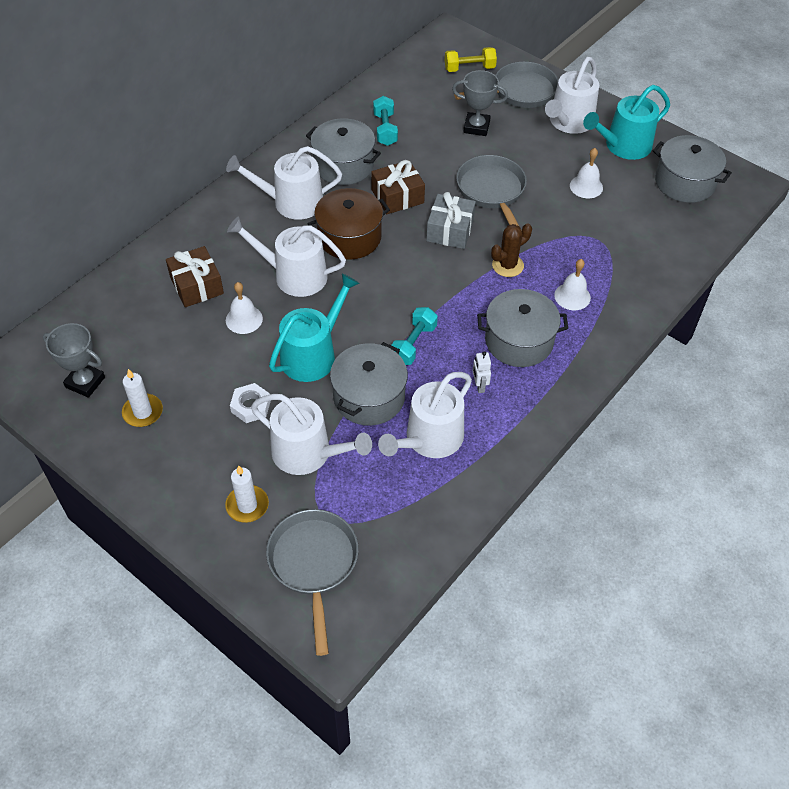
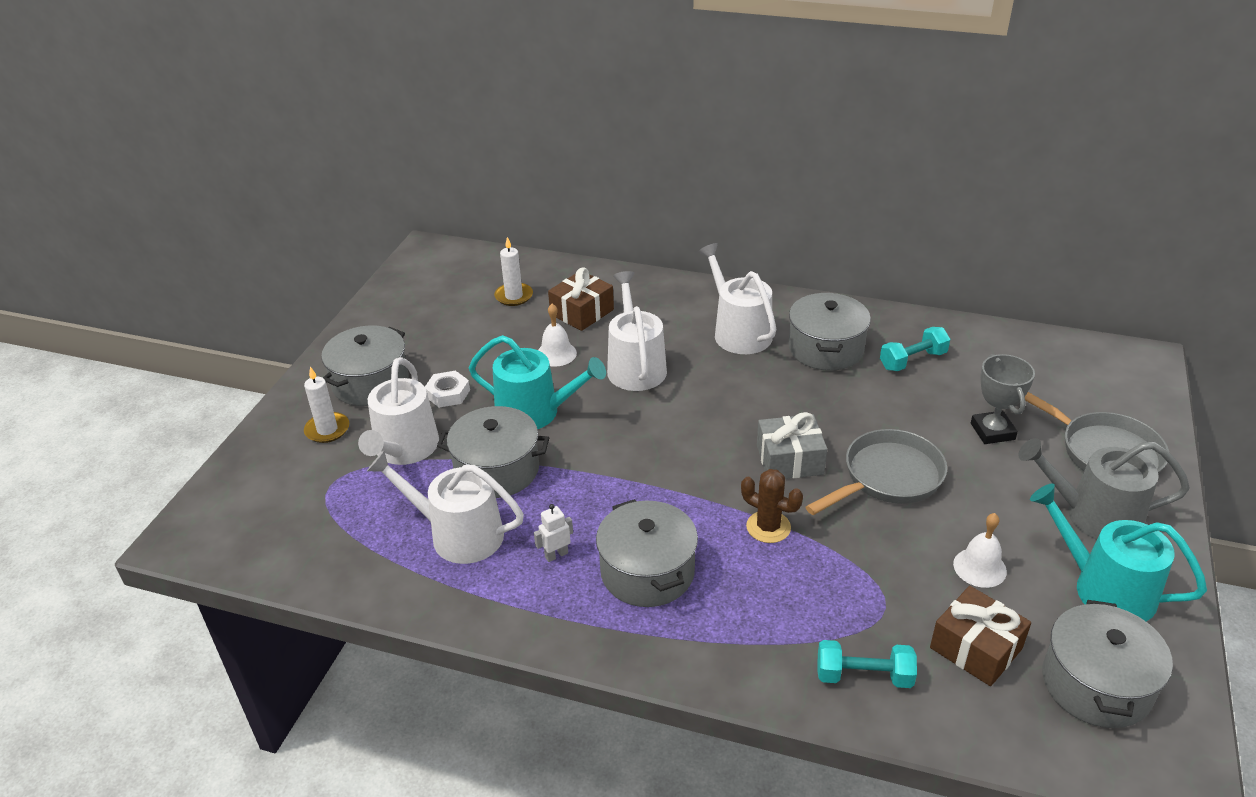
camera: 70 degrees right, 15 degrees down
grey trophy [43,323,105,398] -> none
white candle [122,369,163,427] -> white candle moved to [494,237,533,306]
grey pan [266,509,359,656] -> none
brown pot [307,188,390,260] -> none
brown gift [371,160,425,214] -> brown gift moved to [930,586,1031,686]
turquoise dumbbell [391,307,438,365] -> turquoise dumbbell moved to [817,640,917,688]
yellow dumbbell [445,47,497,72] -> none
white watering can [545,57,599,134] -> grey watering can [1018,438,1190,540]
white bell [554,259,591,310] -> none
none -> grey pot [321,325,409,406]

